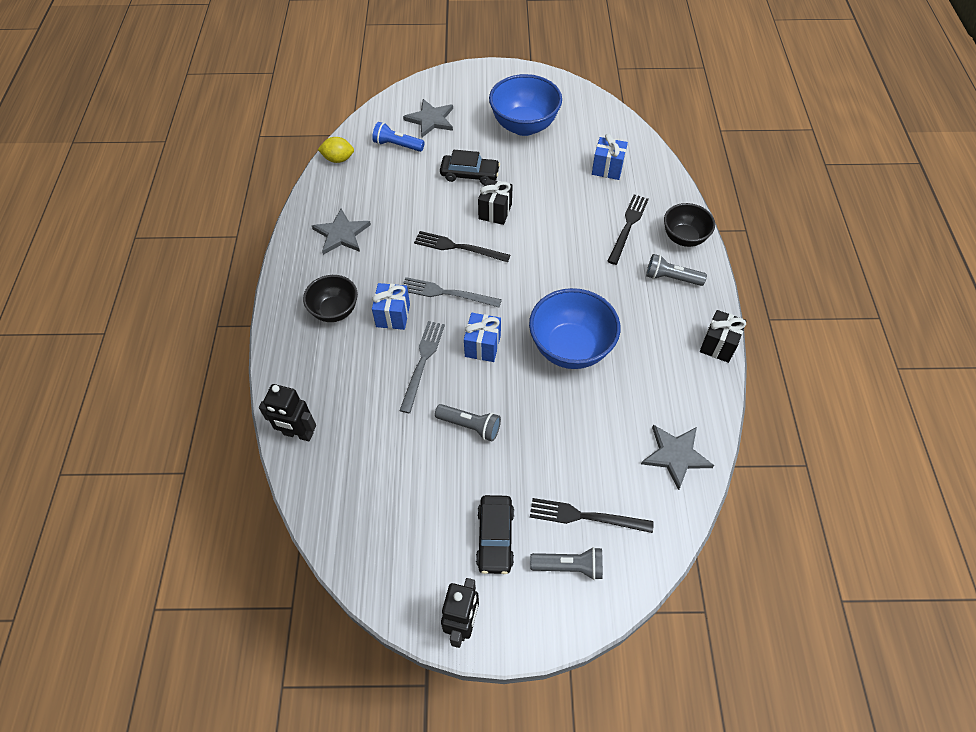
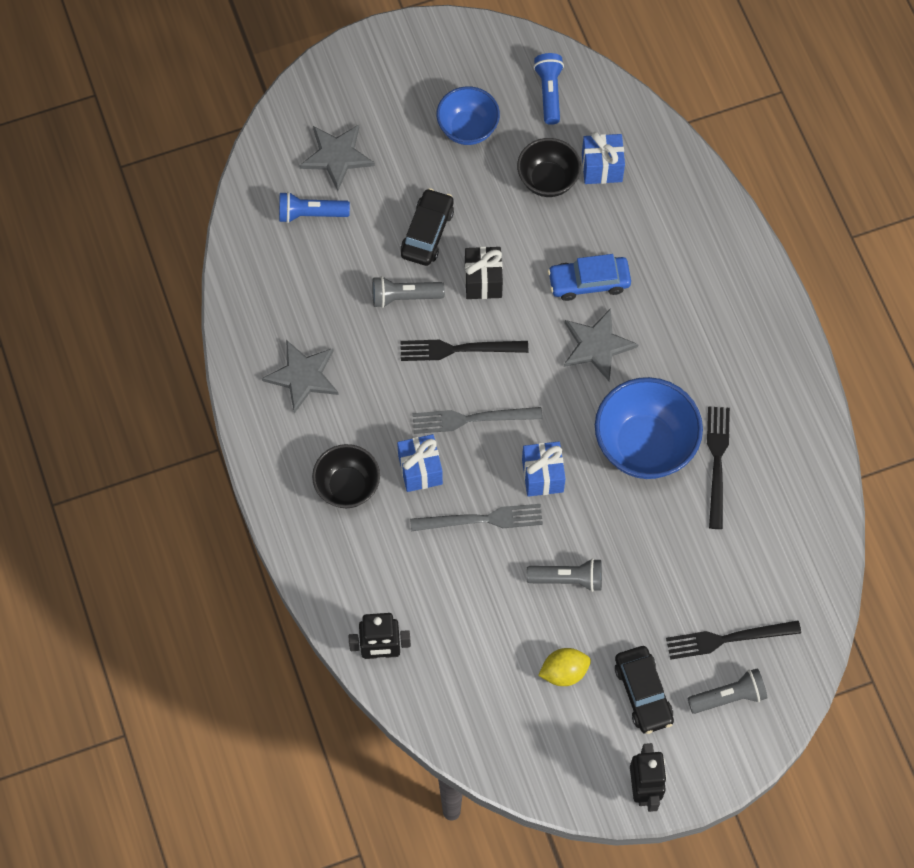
camera: 20 degrees left, 10 degrees up
yellow lemon [318,137,354,163] -> yellow lemon moved to [538,648,591,686]
grey fork [399,321,445,413] -> grey fork turned 90 degrees clockwise [410,504,543,531]
black car [440,150,500,185] -> black car turned 60 degrees counterclockwise [401,188,454,266]
blue bowl [489,74,562,136] -> blue bowl [436,86,500,145], size x0.63
black fork [607,195,649,265] -> black fork moved to [707,406,730,529]
grey star [641,425,714,490] -> grey star moved to [564,308,638,381]
grey flashlight [646,254,707,286] -> grey flashlight moved to [372,276,445,308]
black bowl [664,203,715,247] -> black bowl moved to [517,138,581,197]
black gift [700,310,747,363] -> none
none -> blue flashlight [534,53,564,125]
none -> blue car [548,254,631,301]

